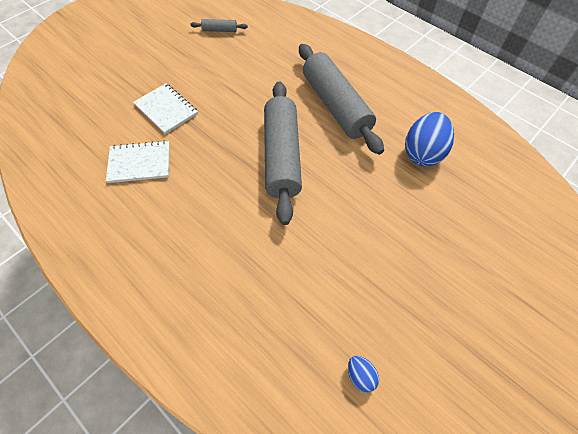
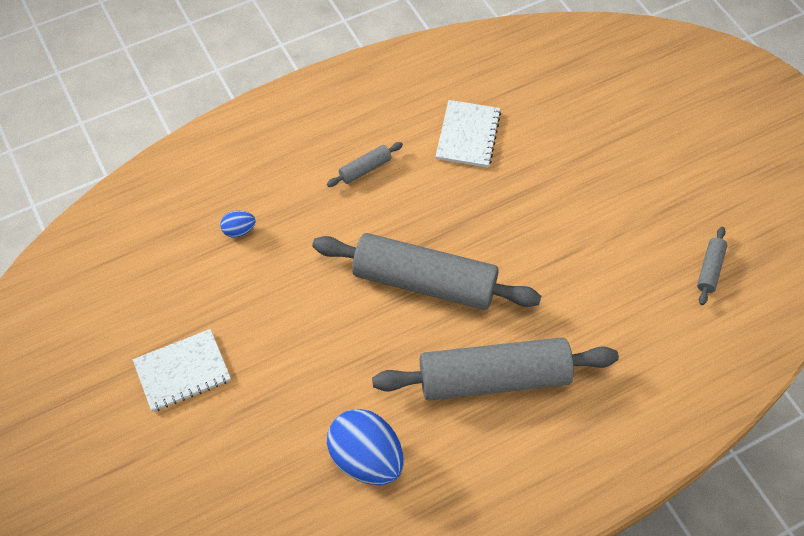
camera: 110 degrees right, 0 degrees up
white notebook [133,83,198,134] -> white notebook moved to [133,329,231,412]
blue egg [348,356,379,393] -> blue egg moved to [220,211,256,237]
none -> grey rolling pin [327,142,403,187]

